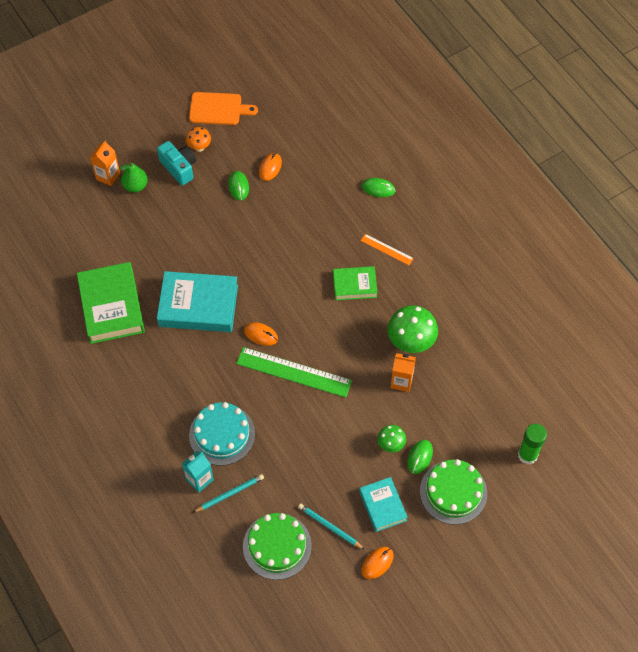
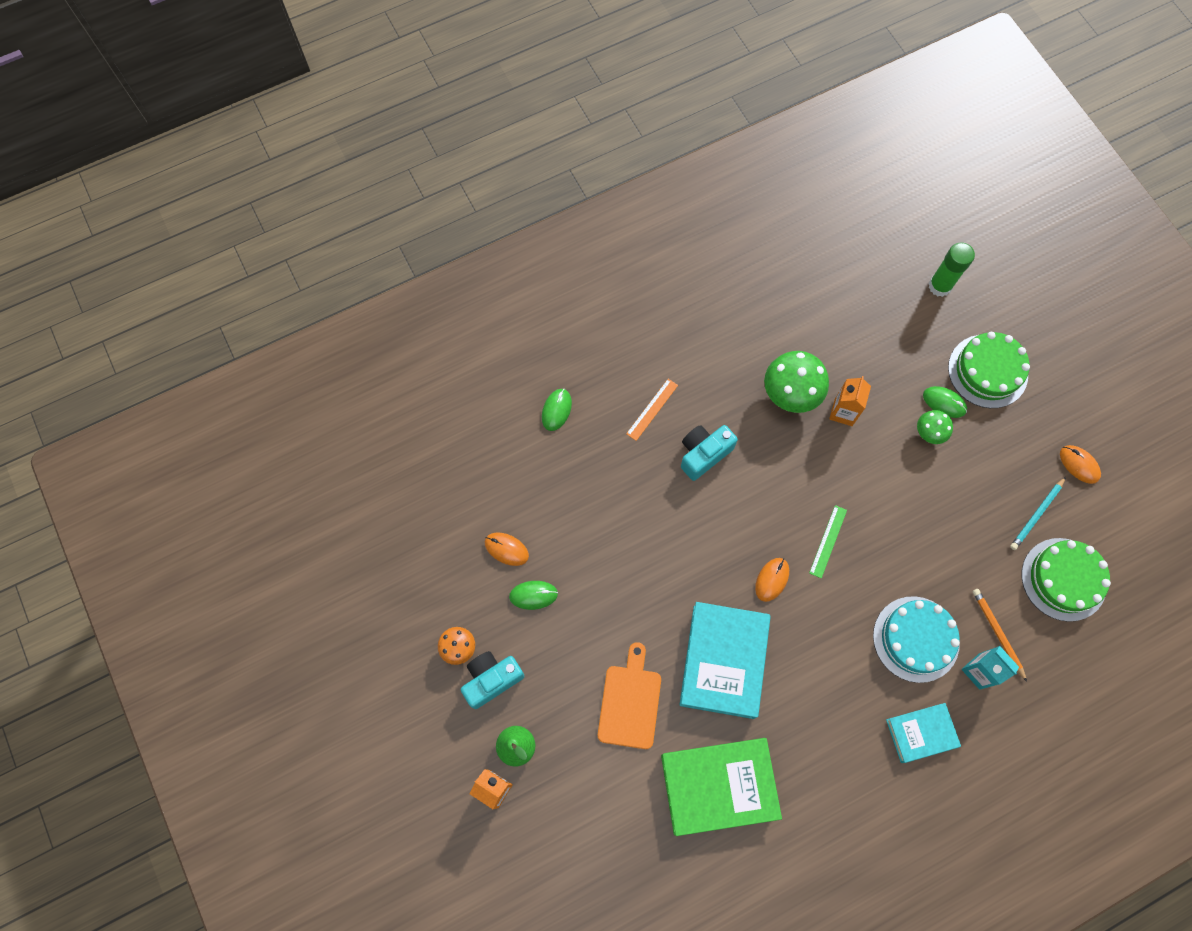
camera: 85 degrees left, 10 degrees up
orange cutting board [189,92,258,125] -> orange cutting board moved to [598,642,661,749]
turquoise pencil [194,474,264,512] -> orange pencil [972,589,1027,682]
green ruler [236,347,352,398] -> green ruler [809,505,847,578], size x0.51
green book [333,266,377,300] -> turquoise camera [681,425,738,481]
turquoise book [359,477,408,532] -> turquoise book moved to [886,703,961,763]

